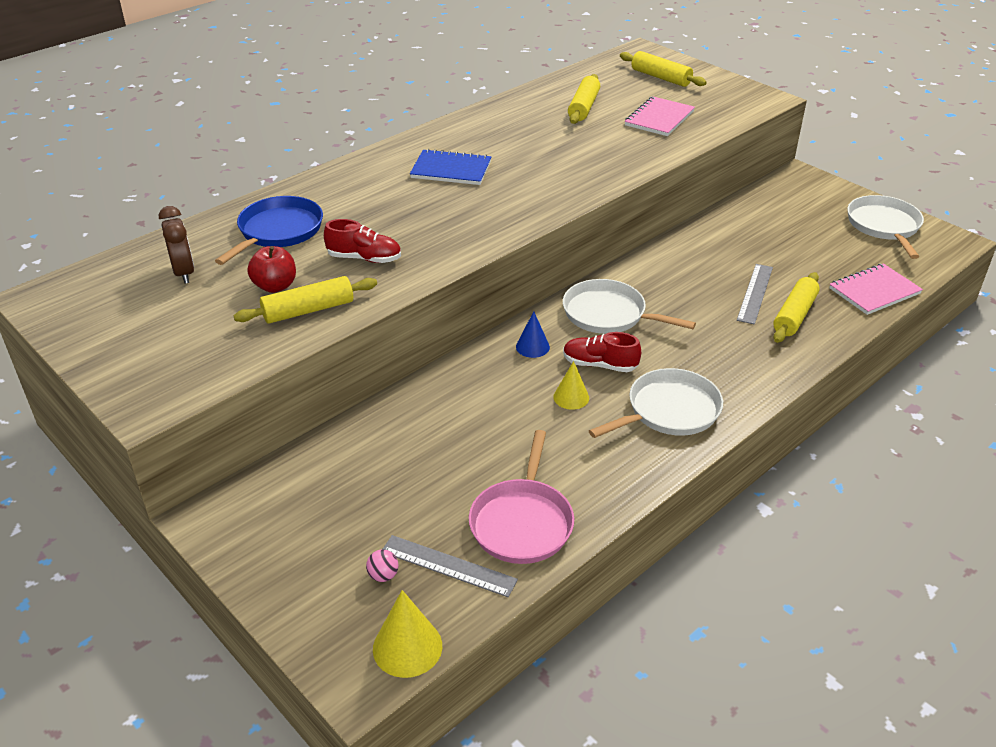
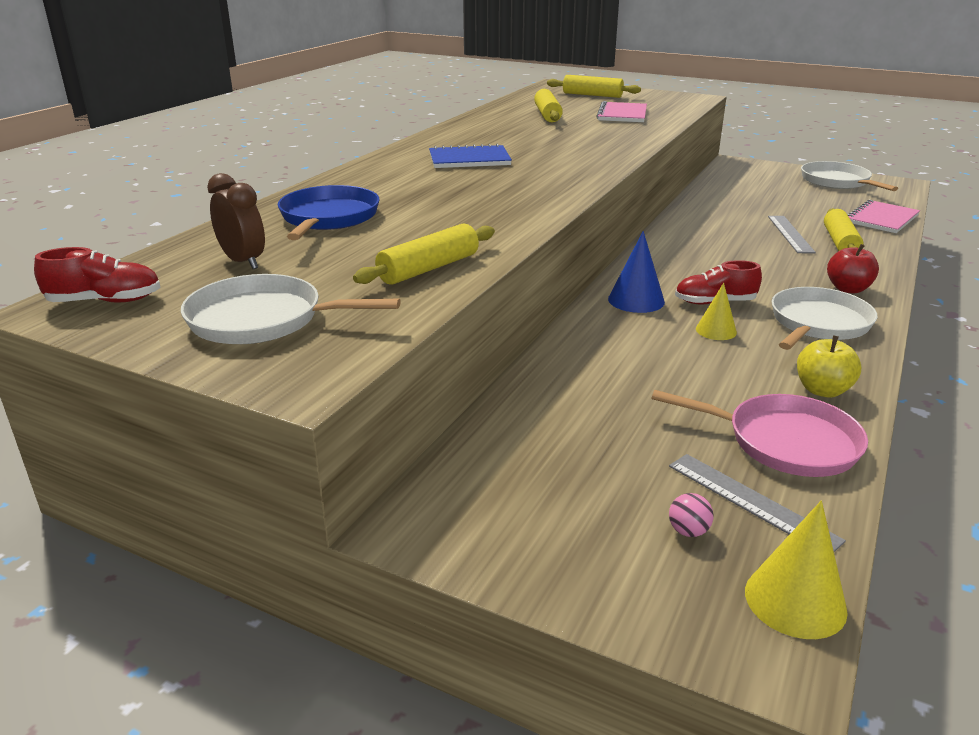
camera: 20 degrees left, 10 degrees down
red apple [247,246,296,293] -> red apple moved to [827,244,879,293]
red shoe [324,219,401,263] -> red shoe moved to [34,247,161,303]
grey ruler [383,535,518,597] -> grey ruler turned 45 degrees clockwise [669,454,846,552]
pink pan [469,430,574,564] -> pink pan turned 60 degrees counterclockwise [652,390,868,477]
blue cone [516,311,550,358] -> blue cone [608,231,665,313], size x1.50
white pan [563,279,696,334] -> white pan moved to [181,274,401,344]
none -> yellow apple [797,335,861,398]

